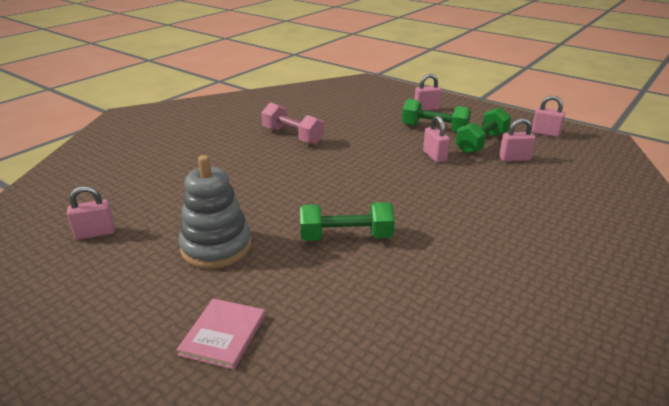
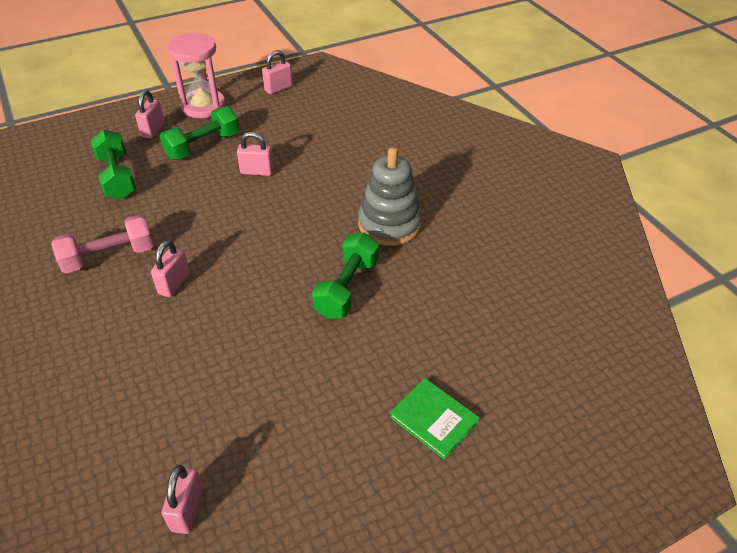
camera: 65 degrees left, 15 degrees up
pink book [176,299,265,370] -> green book [389,378,480,460]
grey stacking toy [178,155,251,269] -> grey stacking toy moved to [358,147,422,246]
green dumbbell [456,107,511,153] -> green dumbbell moved to [91,130,136,199]
pink padlock [499,118,536,161] -> pink padlock moved to [151,240,190,297]
none -> pink hourglass [168,33,226,118]

